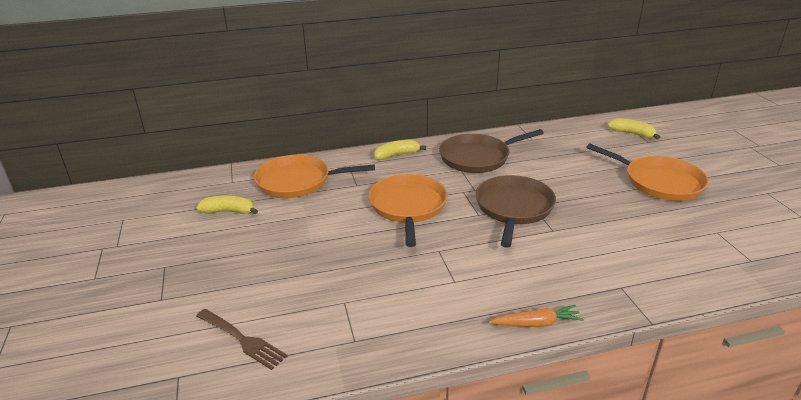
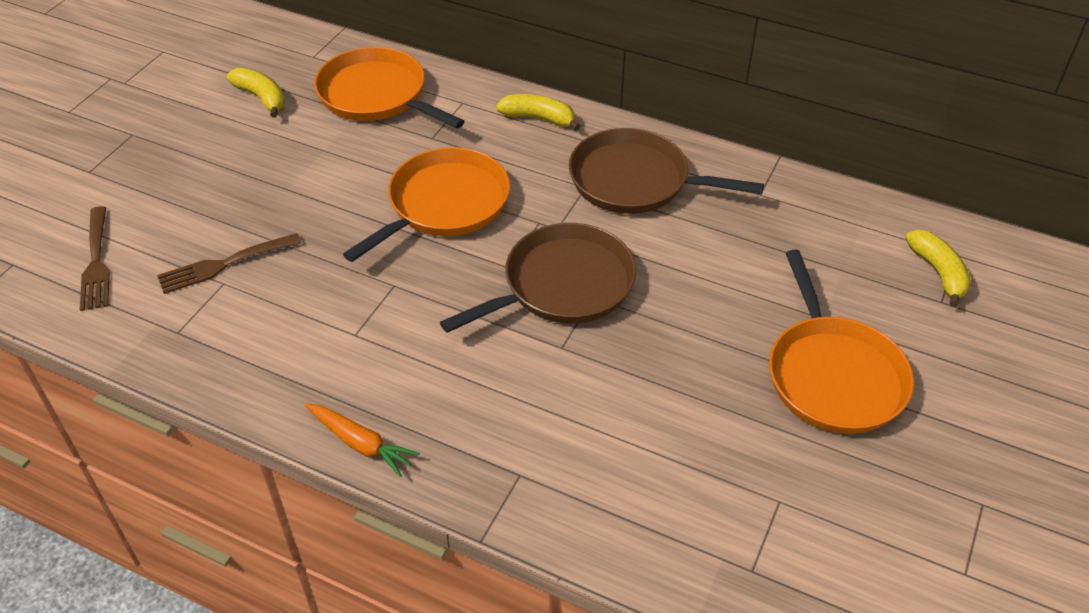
camera: 40 degrees right, 15 degrees up
none -> brown fork [157,233,302,294]

